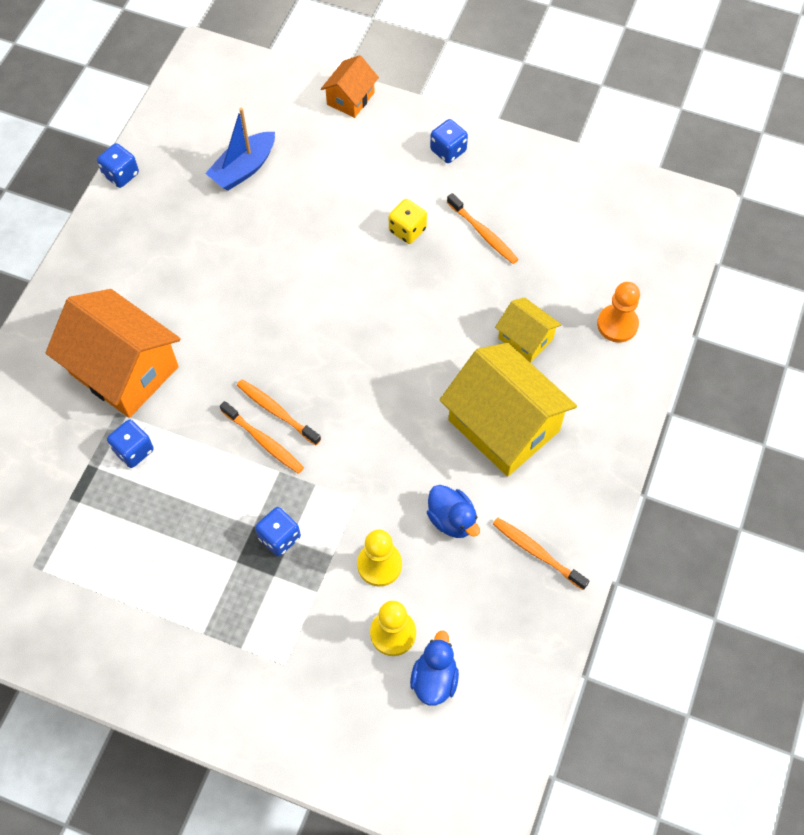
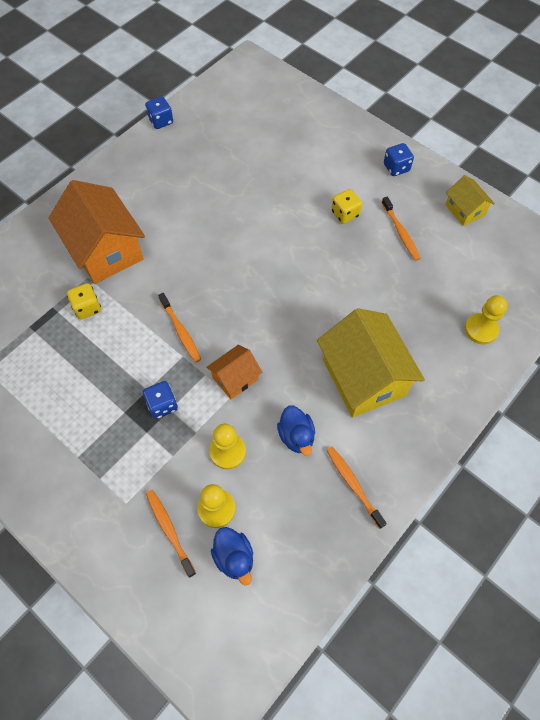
camera: 20 degrees right, 0 degrees up
blue dice [107,420,154,468] -> yellow dice [67,283,101,319]
blue boat [205,108,275,191] -> none
orange toothbrush [237,379,321,445] -> orange toothbrush moved to [146,490,196,578]
orange house [321,55,379,118] -> orange house moved to [206,345,262,399]
blue duck [410,630,459,705] -> blue duck turned 120 degrees clockwise [211,527,253,586]
yellow house [495,297,561,363] -> yellow house moved to [445,175,495,226]
orange pawn [597,282,640,343] -> yellow pawn [465,295,508,345]

